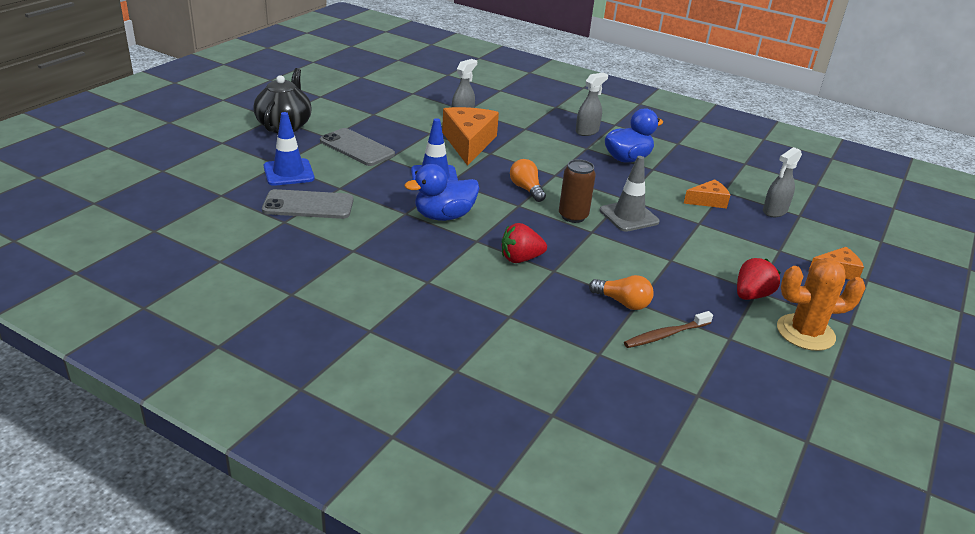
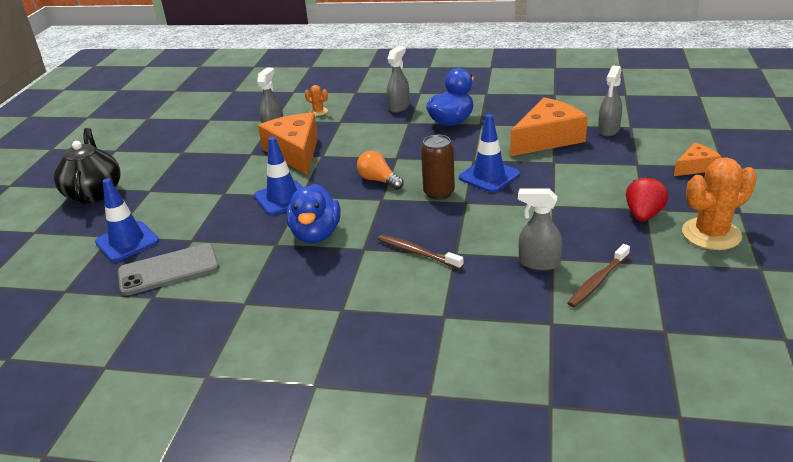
camera: 15 degrees left, 0 degrees up
grey phone [320,128,395,166] -> none
blue duck [404,164,479,221] -> blue duck turned 45 degrees counterclockwise [286,184,340,243]
red strawberry [502,223,547,263] -> brown toothbrush [378,235,464,269]
orange light bulb [589,275,654,310] -> grey spray bottle [518,189,563,271]
grey traffic cone [600,156,659,232] -> blue traffic cone [459,114,520,192]
orange cheese [683,179,730,208] -> orange cheese [510,97,588,156], size x1.89
none -> orange cactus [305,85,328,116]

